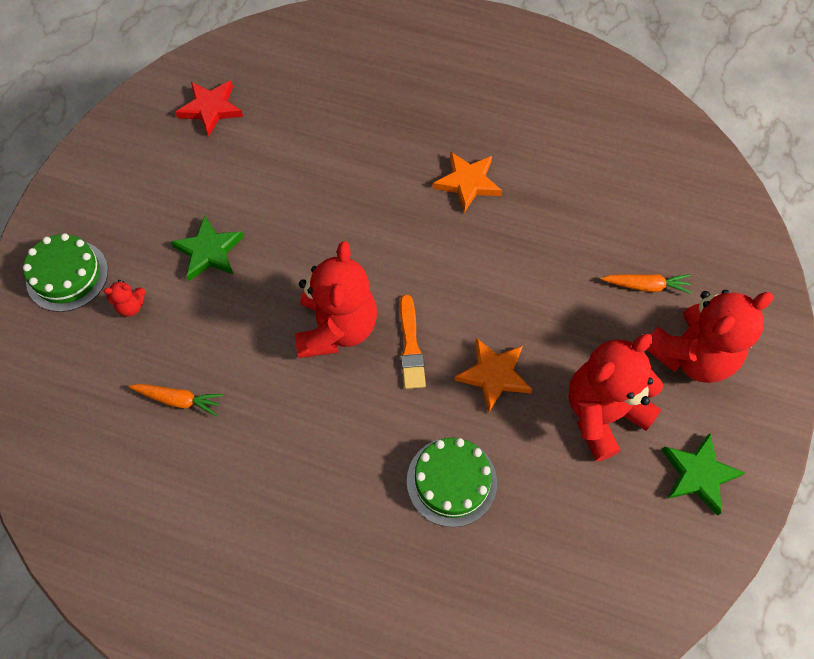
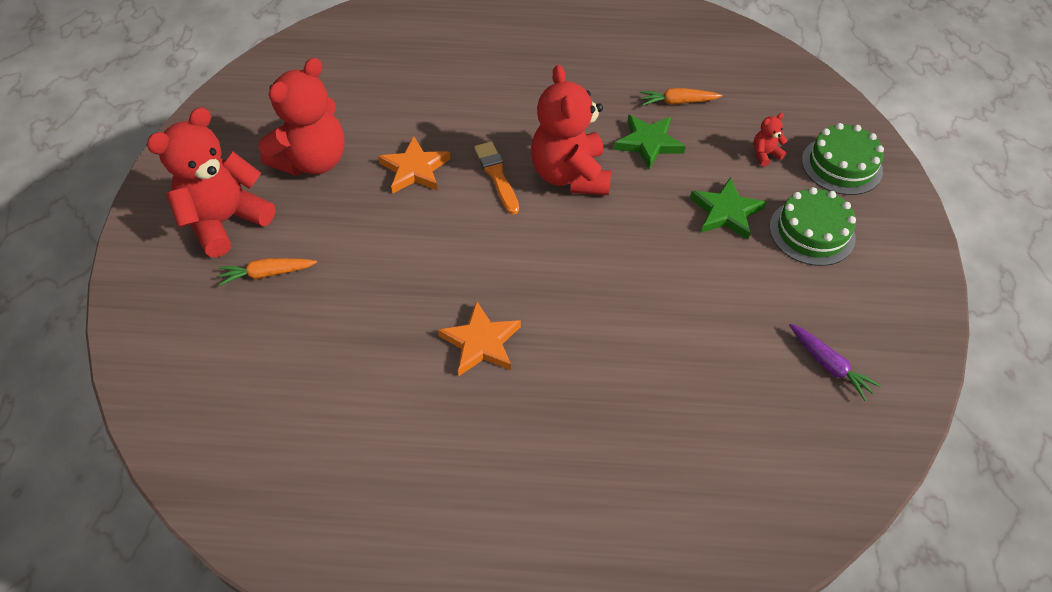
camera: 165 degrees right, 10 degrees down
red star [175,81,243,136] -> purple carrot [789,324,881,401]
green cake [407,438,497,527] -> green cake moved to [769,187,856,266]
green star [662,433,745,516] -> green star moved to [614,115,686,170]

